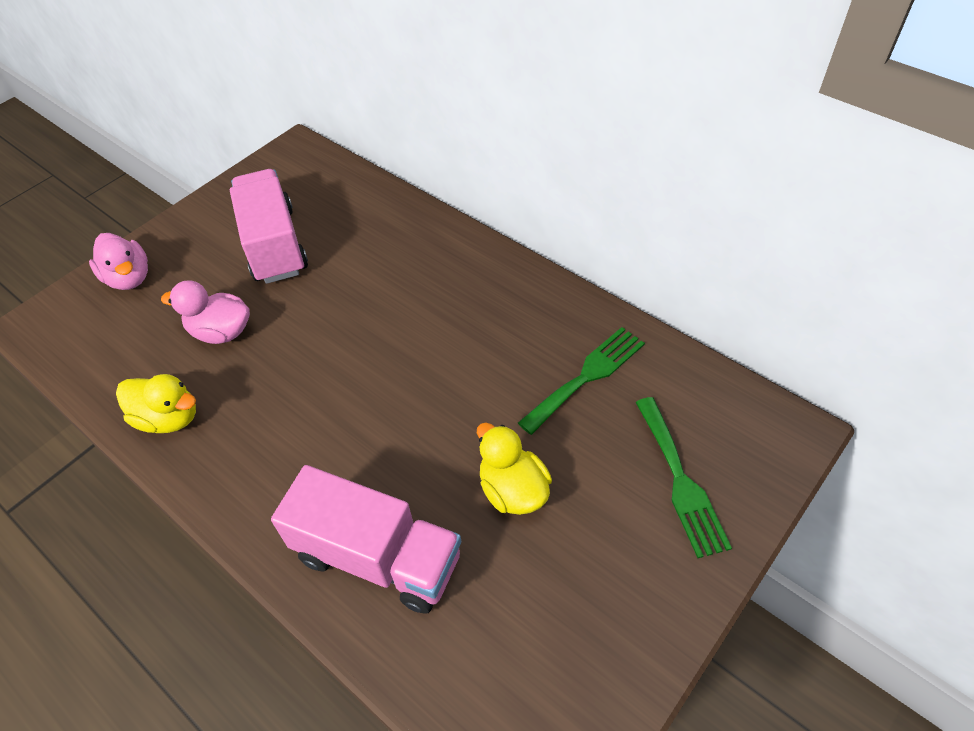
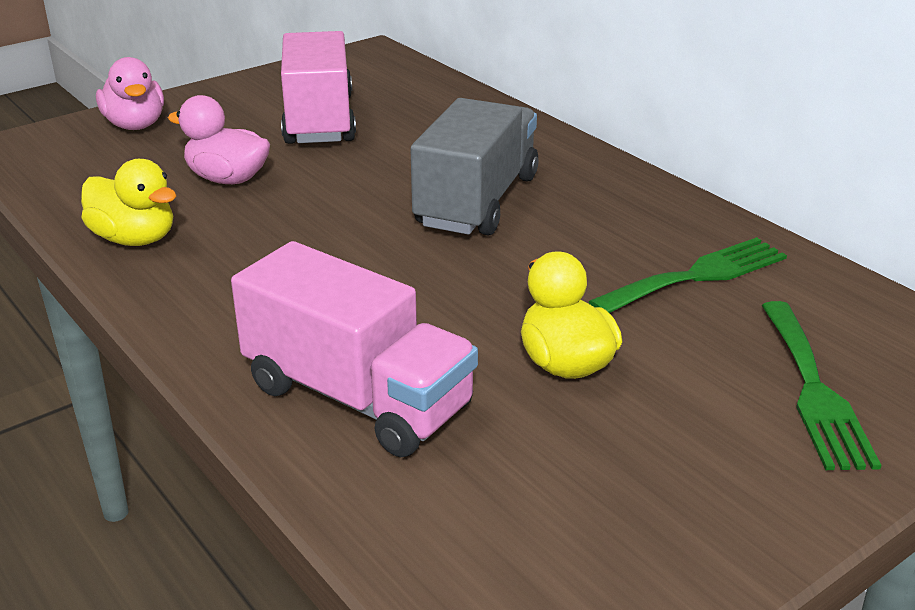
camera: 10 degrees right, 20 degrees down
none -> grey truck [410,98,538,236]

